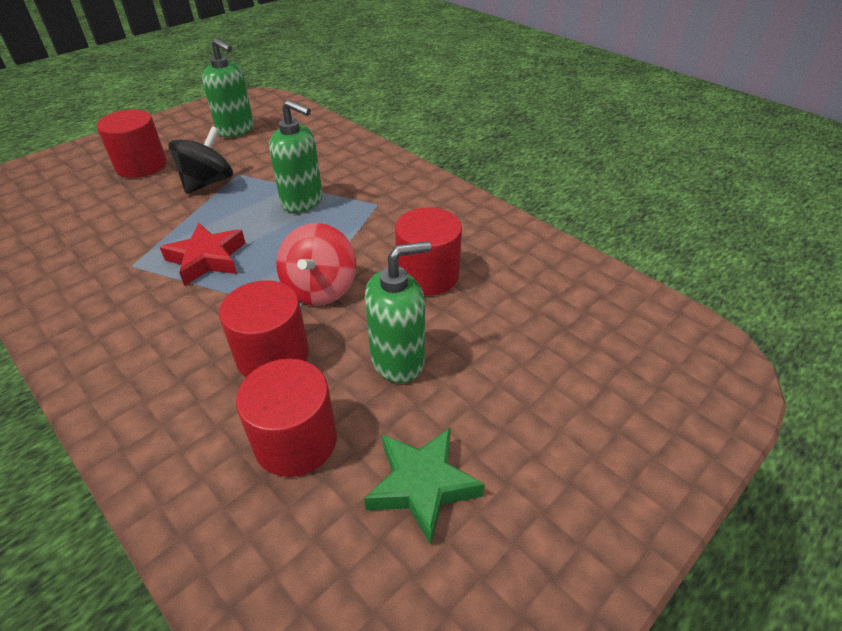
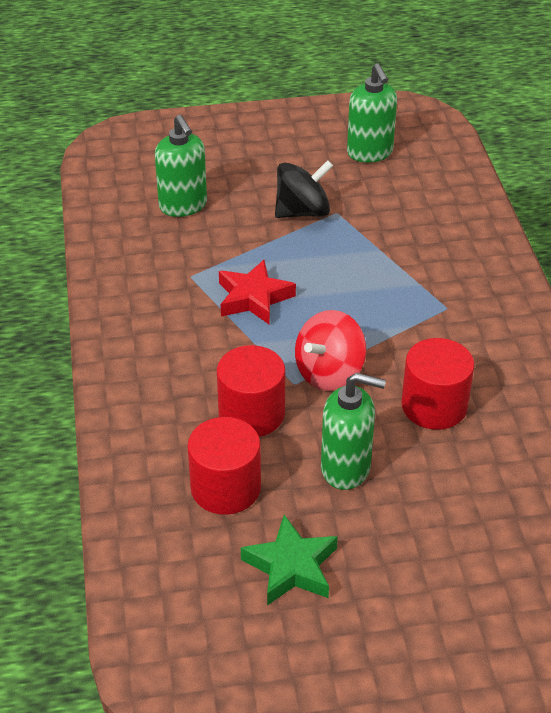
camera: 35 degrees right, 0 degrees up
red cylinder [97,109,167,178] -> none
green soap dispenser [269,100,323,213] -> green soap dispenser moved to [155,115,207,217]

